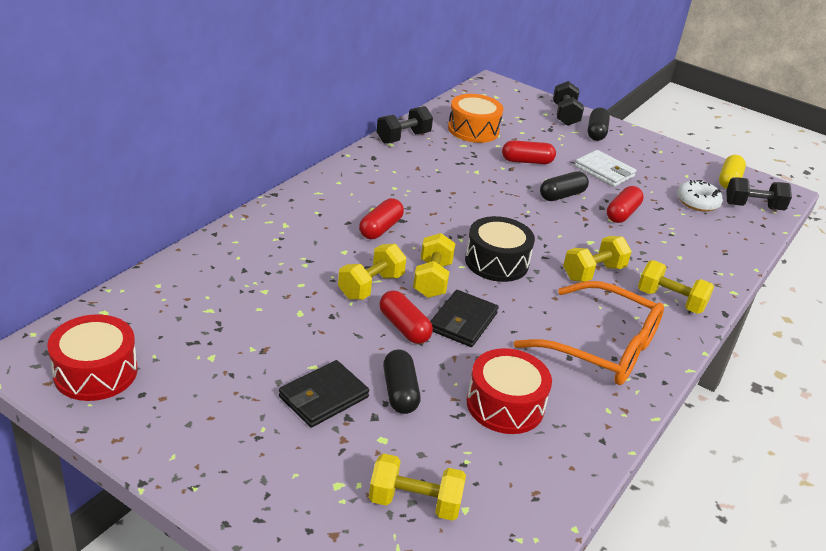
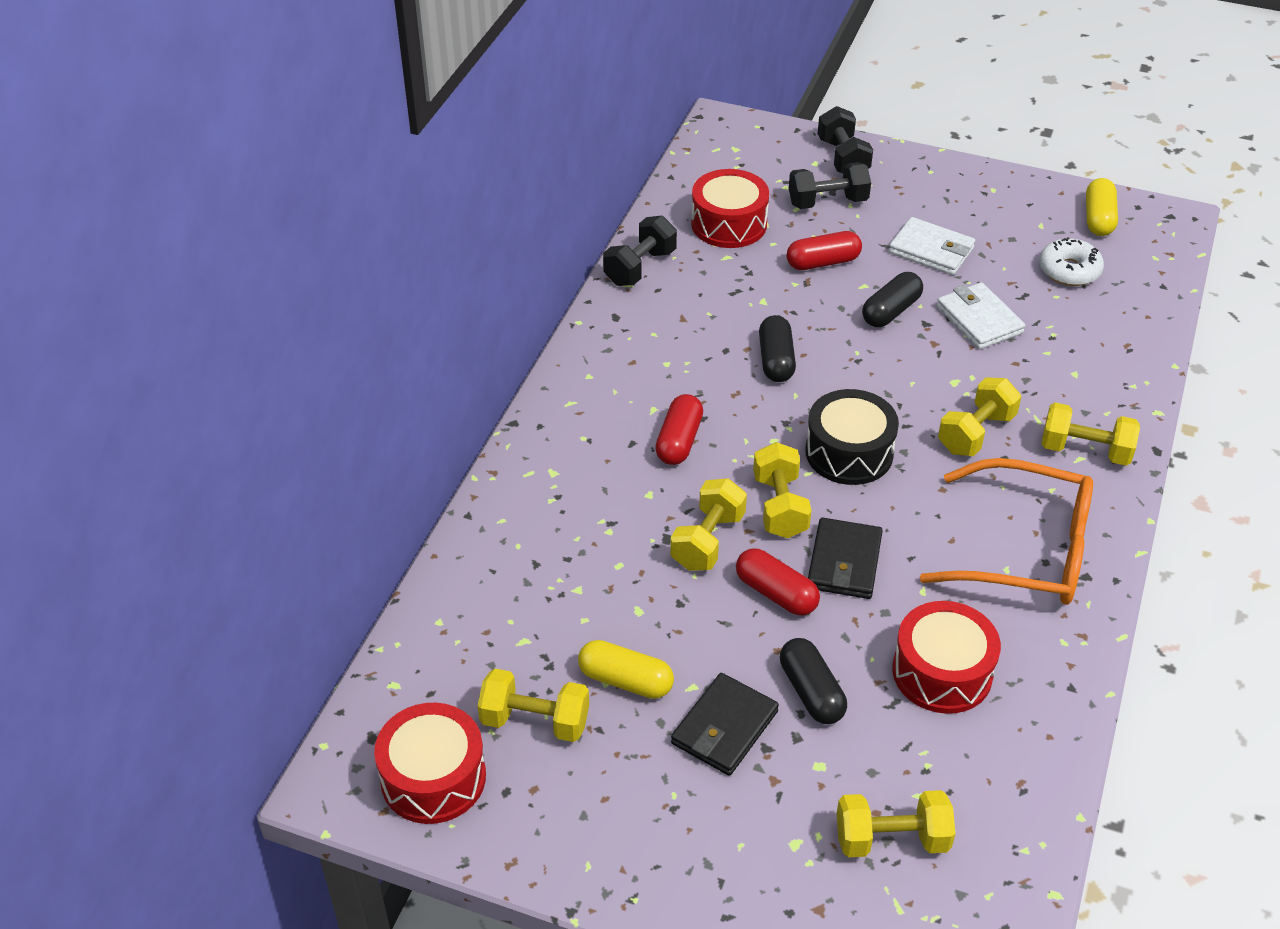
camera: 10 degrees left, 10 degrees up
orange drum [448,94,503,143] -> red drum [691,169,769,248]
black capsule [587,108,610,141] -> black capsule moved to [759,315,796,382]
red capsule [607,186,644,223] -> white wallet [937,282,1026,350]
black dumbbell [726,177,792,210] -> black dumbbell moved to [789,162,871,209]
none -> yellow dumbbell [478,669,589,742]
none -> yellow capsule [578,640,674,699]

